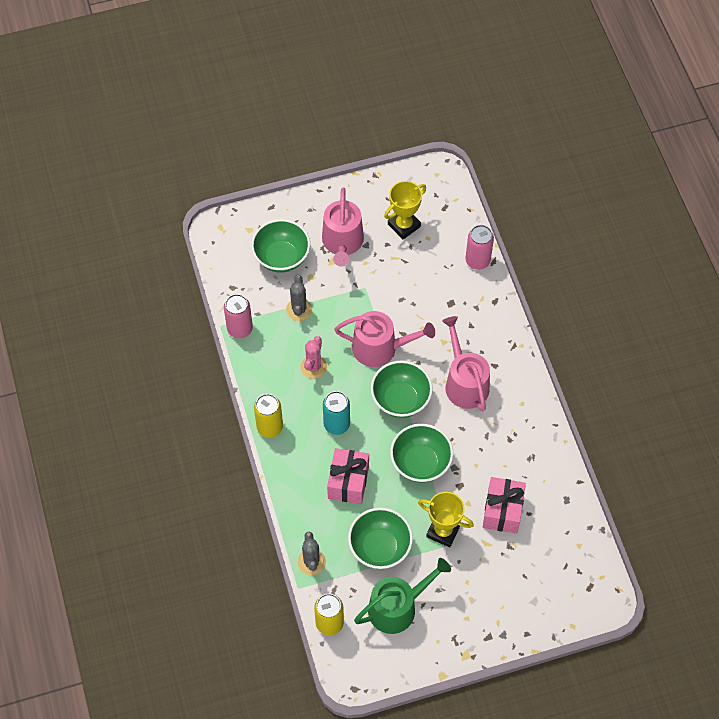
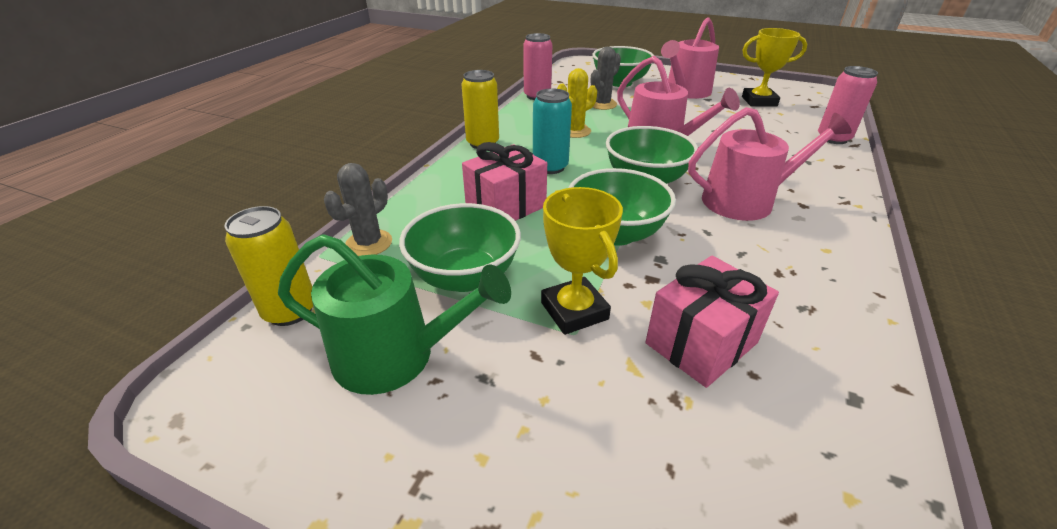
camera: 40 degrees right, 25 degrees down
pink cactus [300,336,327,379] -> yellow cactus [557,68,597,138]
pink watering can [442,316,490,412] -> pink watering can turned 60 degrees clockwise [688,107,852,221]

